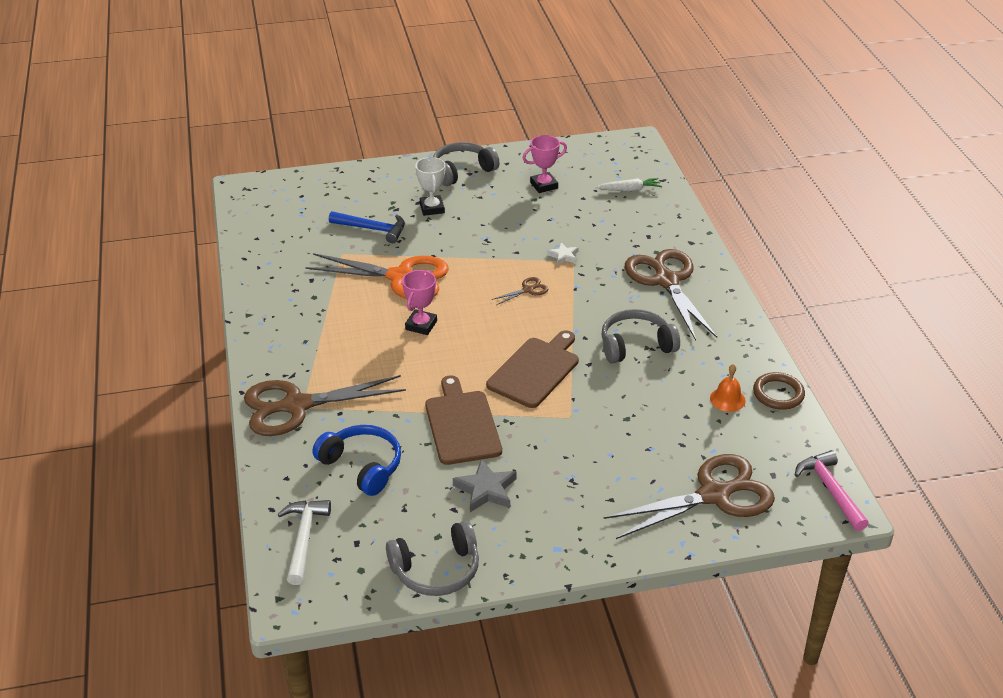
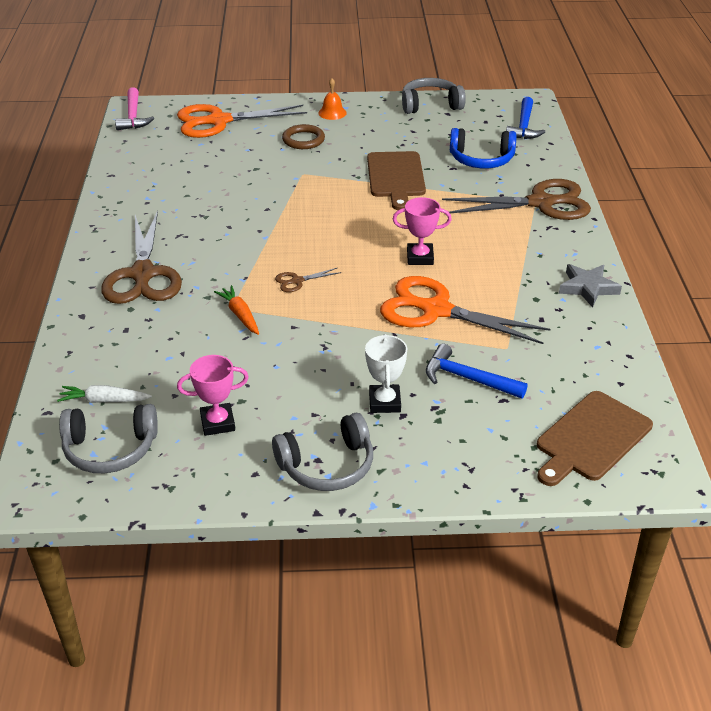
camera: 170 degrees left, 0 degrees up
white hammer [278,500,331,585] -> blue hammer [506,97,545,139]
blue headphones [312,425,401,496] -> blue headphones turned 45 degrees counterclockwise [450,128,517,168]
pink trophy [402,270,437,335] -> pink trophy turned 60 degrees clockwise [393,197,452,265]
grey star [453,458,517,512] -> grey star moved to [559,264,622,308]
brown cutting board [486,330,579,408] -> brown cutting board moved to [537,391,653,486]
white star [547,242,579,265] -> orange carrot [214,285,259,335]
grey headphones [602,309,680,363] -> grey headphones moved to [59,404,158,473]
brown scissors [603,454,775,539] -> orange scissors [177,104,307,138]
orange bell [710,364,746,412] -> orange bell moved to [318,78,347,120]
brown ring [753,372,805,410] -> brown ring moved to [282,124,325,149]

